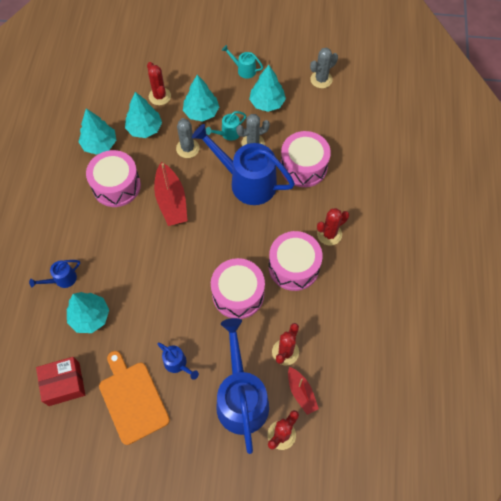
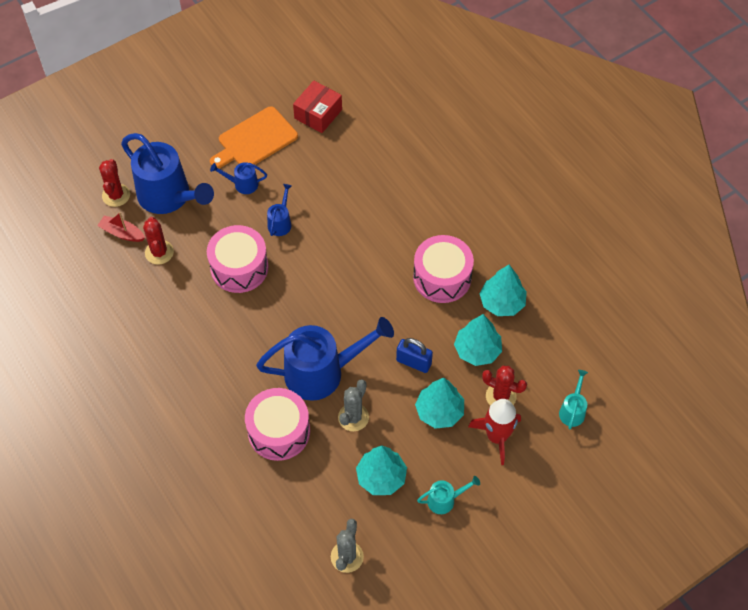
camera: 140 degrees right, 5 degrees down
blue watering can [29,260,80,288] -> blue watering can moved to [267,184,292,236]
turquoise tree [67,292,109,333] -> none
orange cutting board [99,351,170,445] -> orange cutting board turned 120 degrees clockwise [210,106,298,168]
red boat [154,162,188,226] -> none
grey cactus [176,118,200,158] -> blue padlock [396,338,433,373]
turquoise watering can [206,111,246,141] -> turquoise watering can moved to [559,370,588,429]
pink drum [269,231,323,291] -> none
red cactus [317,208,349,246] -> none
none -> red rocket [468,399,521,465]

